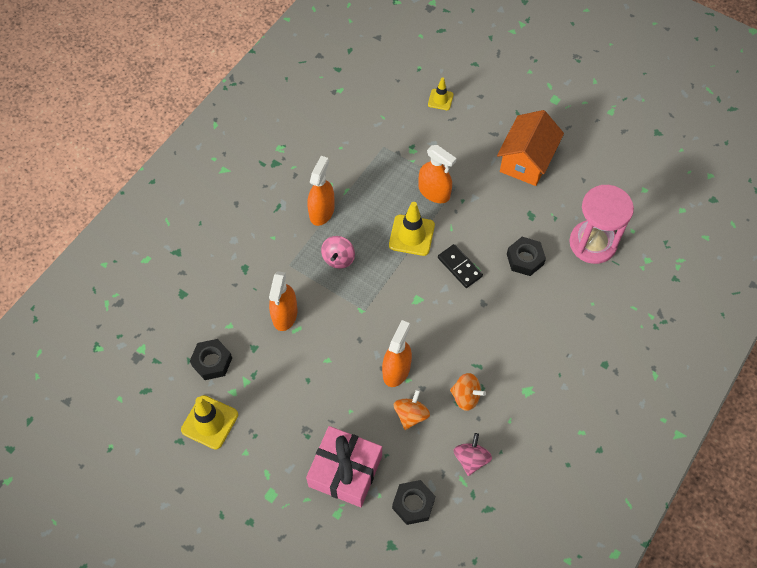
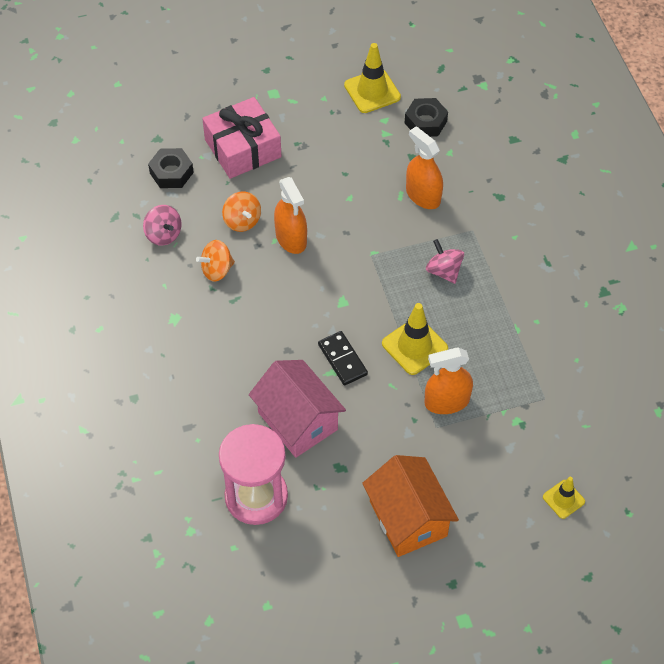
camera: 130 degrees right, 5 degrees down
orange spray bottle [307,156,335,226] -> none
black domino [438,244,483,288] -> black domino turned 60 degrees clockwise [318,331,368,386]
black nut [507,237,546,276] -> pink house [249,360,346,458]

